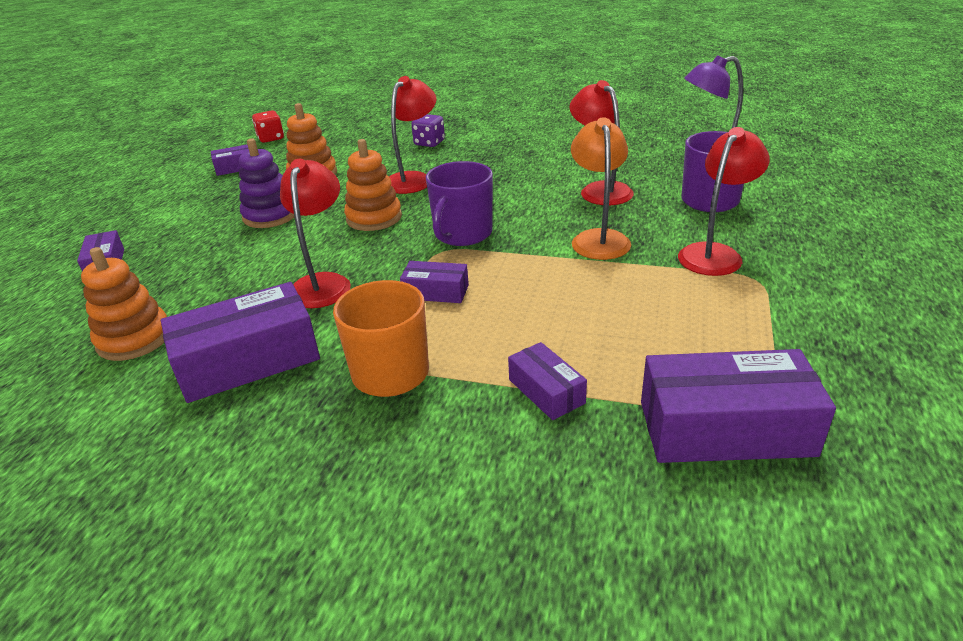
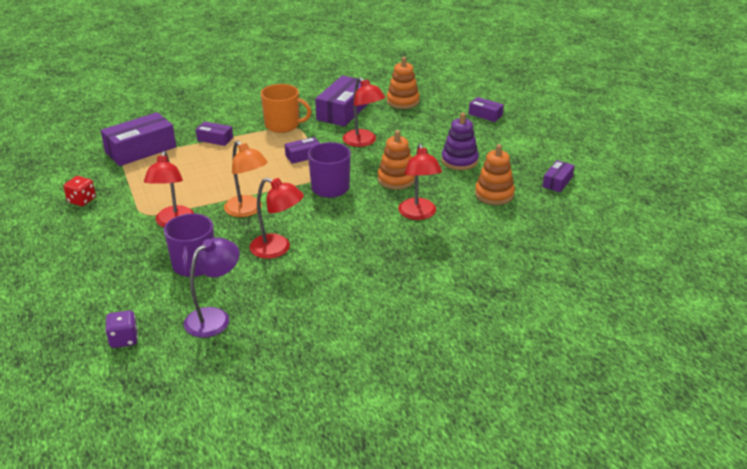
camera: 140 degrees right, 0 degrees up
red dice [252,111,284,143] -> red dice moved to [63,176,96,206]
purple dice [411,114,445,147] -> purple dice moved to [105,310,138,348]

